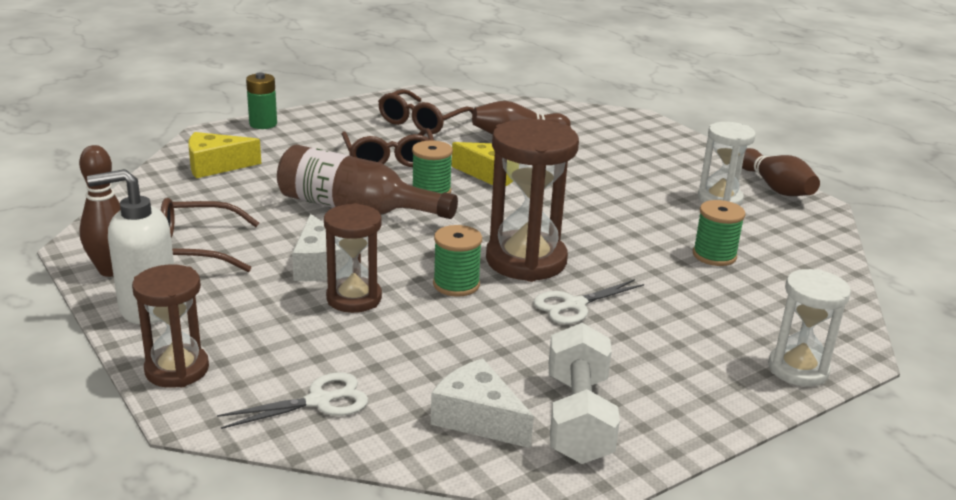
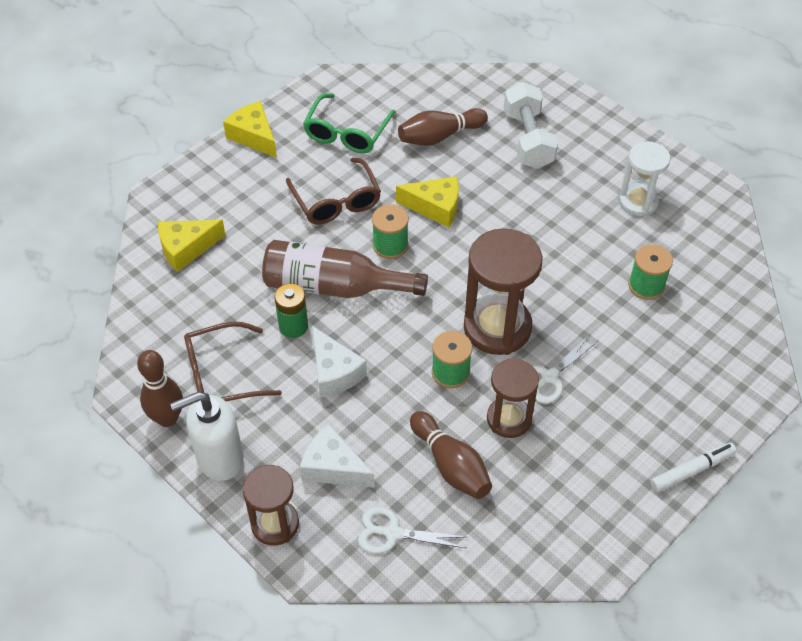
camera: 10 degrees left, 25 degrees up
white scissors [217,372,368,429] -> white scissors turned 135 degrees counterclockwise [358,507,467,553]
green battery [246,73,277,129] -> green battery moved to [274,284,308,338]
brown hourglass [324,203,382,313] -> brown hourglass moved to [487,358,539,438]
brown glasses [378,89,474,134] -> green glasses [303,93,396,153]
white cheese [431,358,534,448] -> white cheese moved to [300,424,375,488]
white dumbbell [549,323,620,464] -> white dumbbell moved to [504,82,558,169]
brown bowling pin [742,148,820,196] -> brown bowling pin moved to [410,411,492,499]
white hourglass [768,269,851,387] -> none
none -> yellow cheese [223,101,277,158]
none -> white marker [651,443,737,492]

